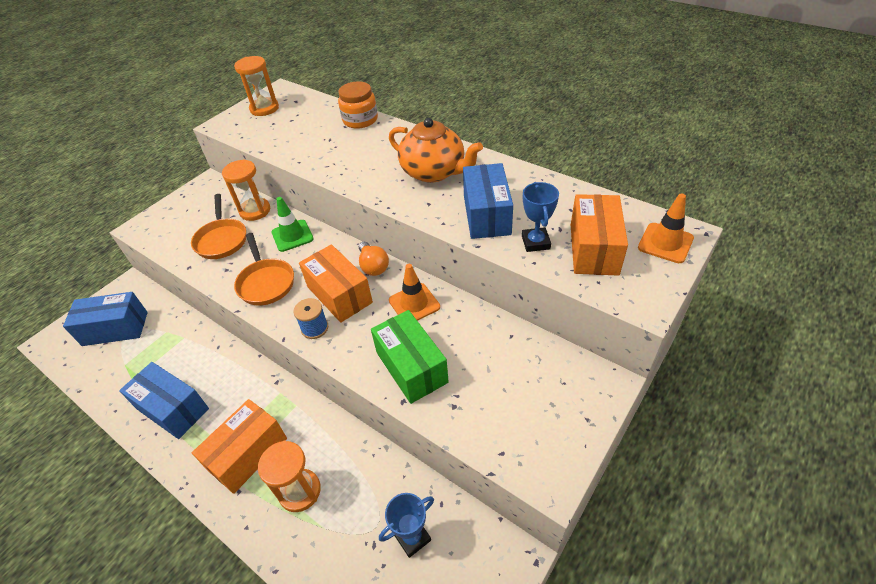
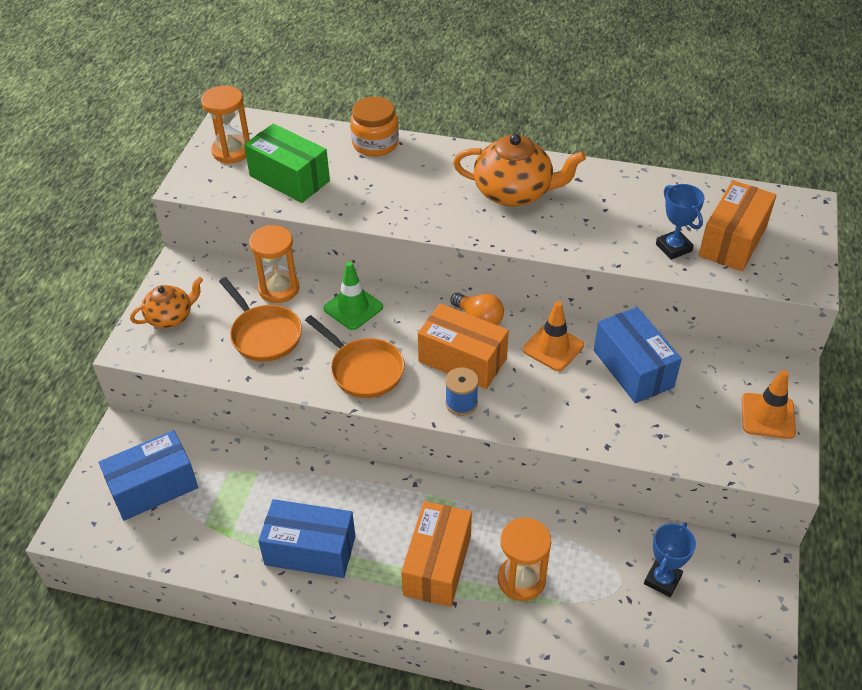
camera: 25 degrees left, 0 degrees up
green box [371,310,449,404] -> green box moved to [244,124,330,203]
blue box [463,163,513,239] -> blue box moved to [594,307,682,403]
orange box [571,194,628,276] -> orange box turned 45 degrees clockwise [699,180,777,271]
orange traffic cone [638,193,694,263] -> orange traffic cone moved to [742,370,796,439]
none -> orange teapot [130,277,203,328]

